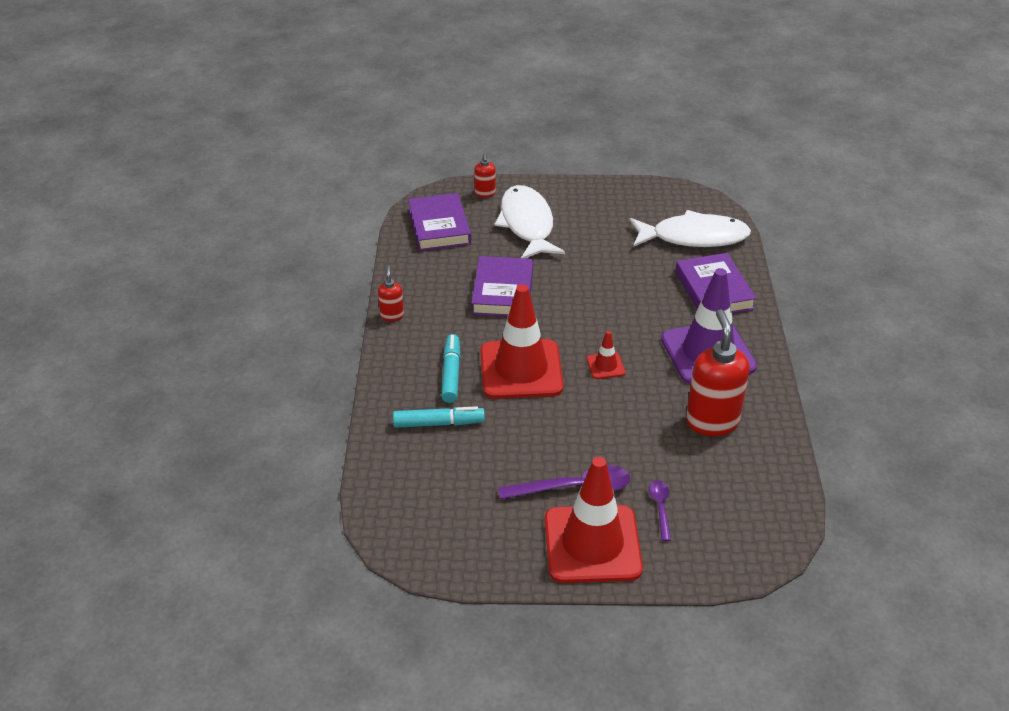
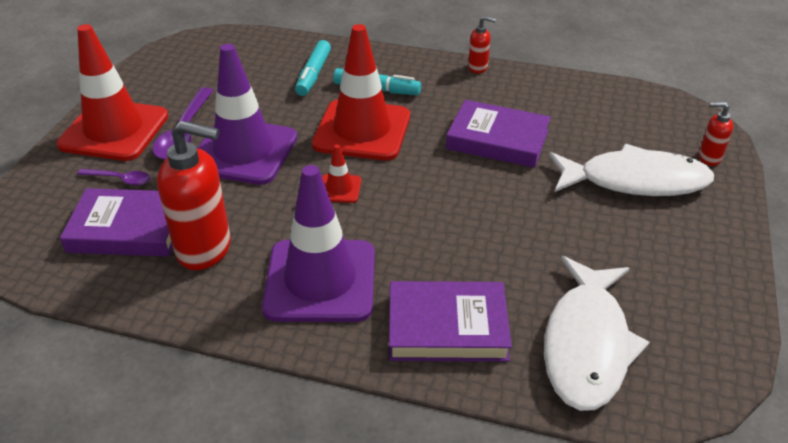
camera: 105 degrees right, 0 degrees up
purple book [408,193,471,251] -> purple book moved to [60,188,173,257]
none -> purple traffic cone [197,44,298,185]

